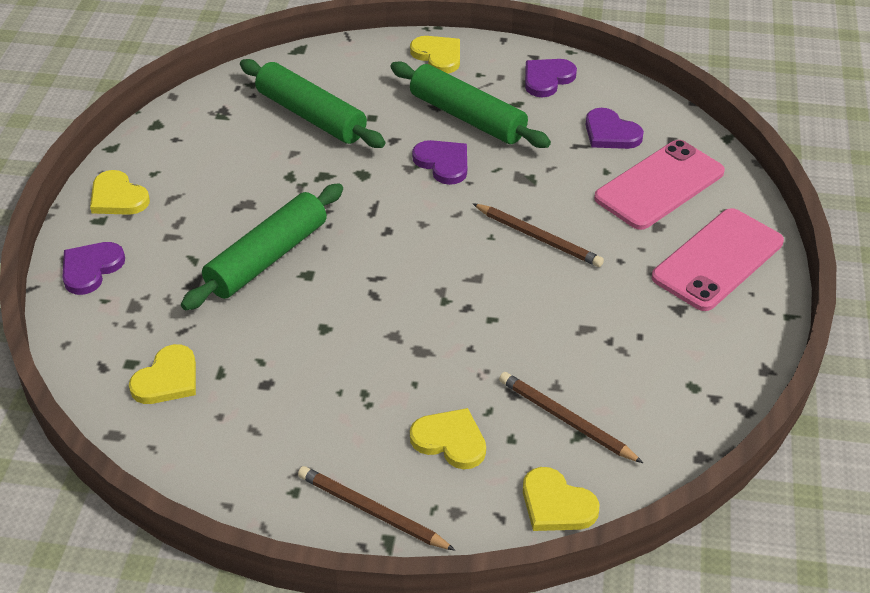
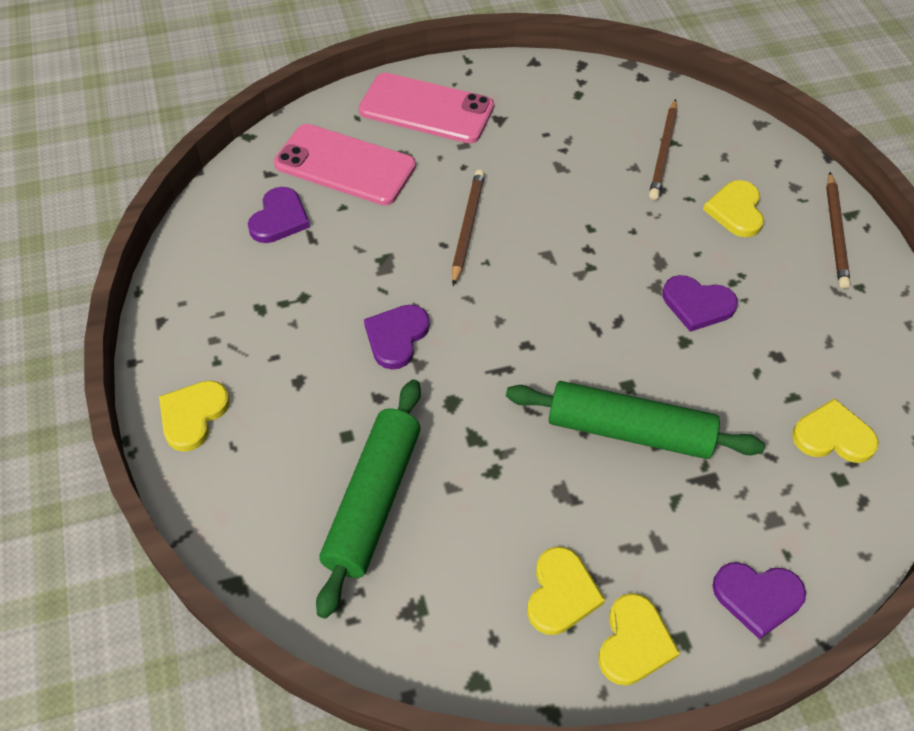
camera: 115 degrees left, 10 degrees up
green rolling pin [390,61,551,148] -> none
yellow heart [523,467,599,531] -> yellow heart moved to [527,547,605,635]
purple heart [525,59,577,97] -> purple heart moved to [662,275,738,332]

